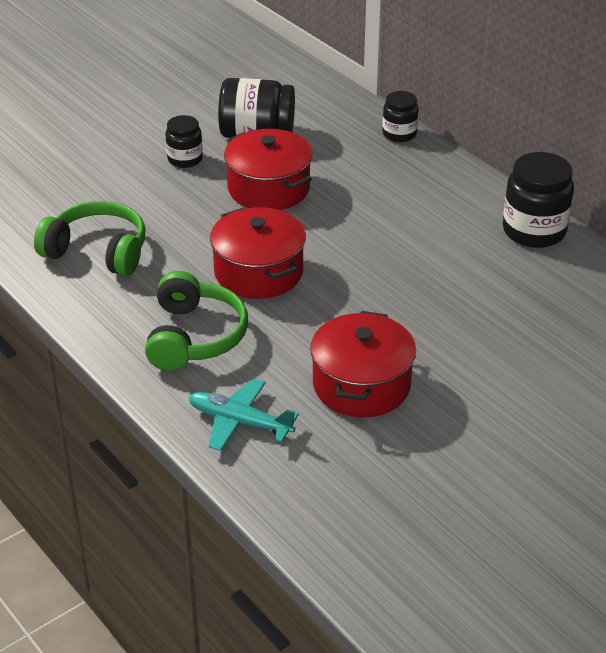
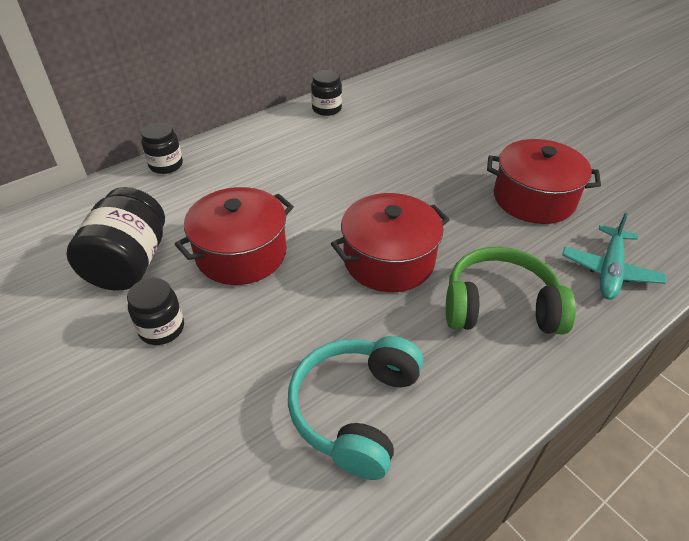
camera: 90 degrees left, 5 degrees up
green headphones [34,201,146,276] -> turquoise headphones [288,336,423,480]
black jar [503,152,574,248] -> black jar [311,70,342,116], size x0.59

